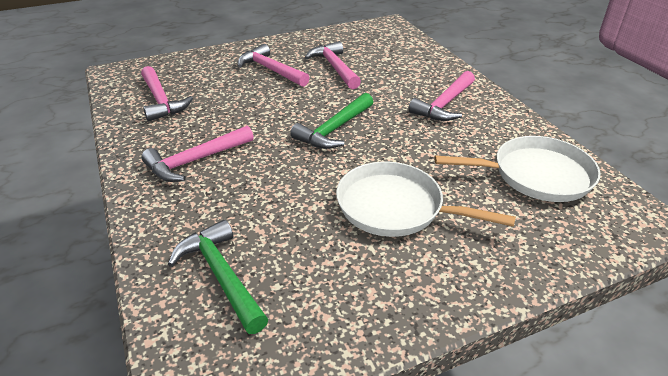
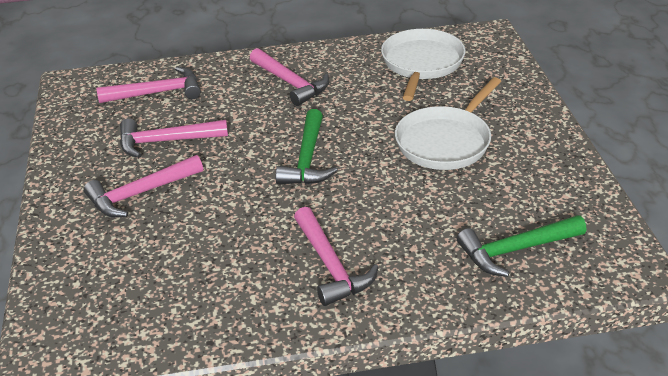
camera: 75 degrees left, 0 degrees up
pink hammer [141,66,193,121] -> pink hammer moved to [97,66,201,103]
green hammer [290,93,373,149] -> green hammer turned 45 degrees clockwise [275,109,338,185]

